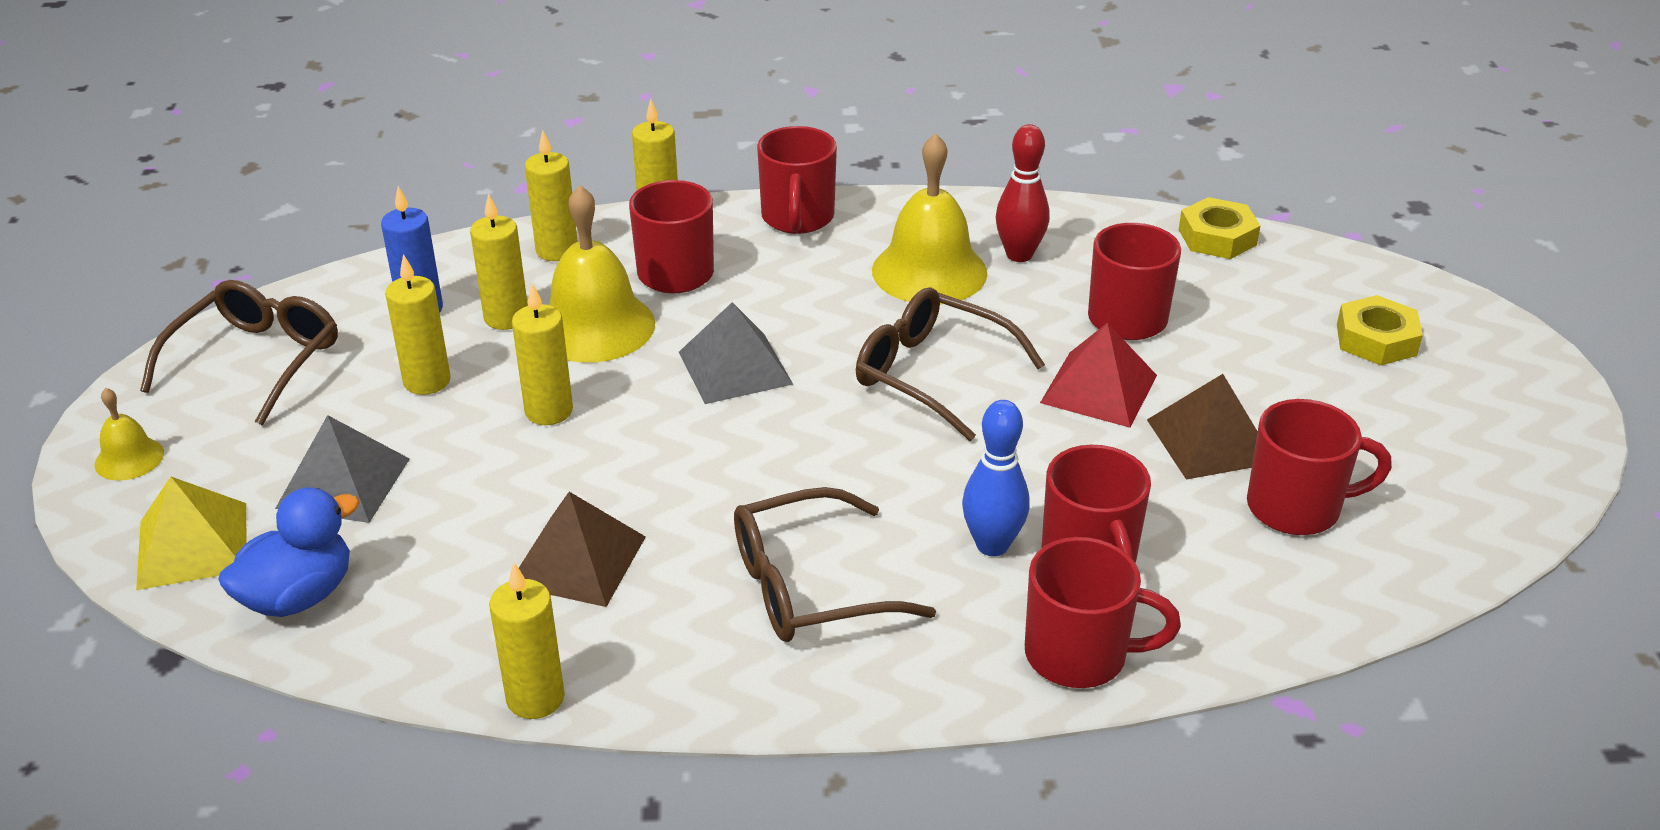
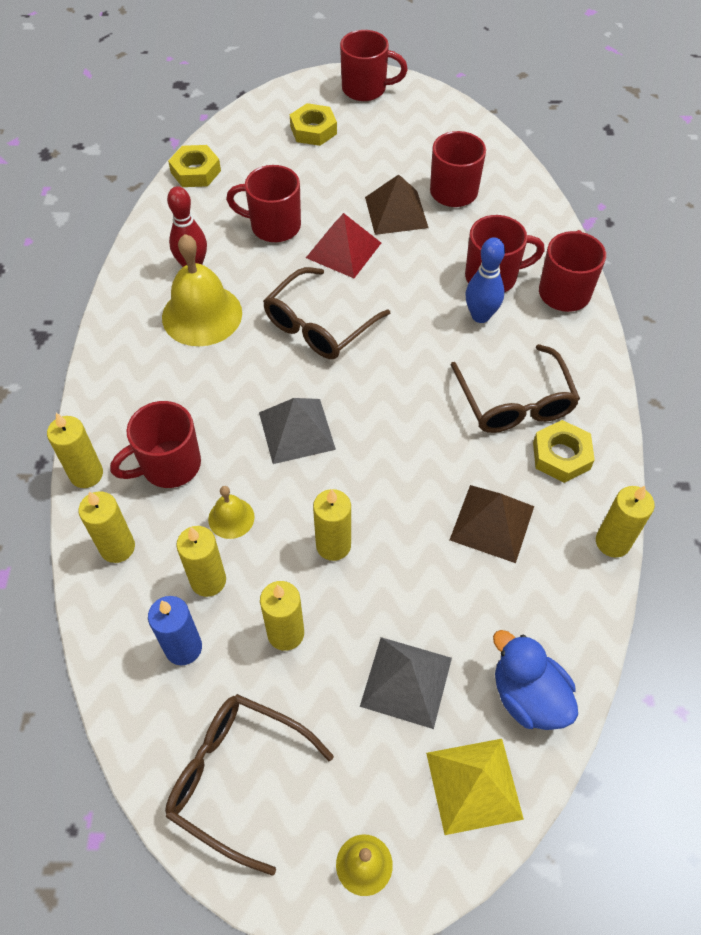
camera: 85 degrees left, 20 degrees up
yellow bell [549,185,655,363] -> yellow bell [208,486,255,539], size x0.50
red mug [757,126,837,234] -> red mug moved to [340,30,408,101]
none -> yellow nut [533,420,595,483]

